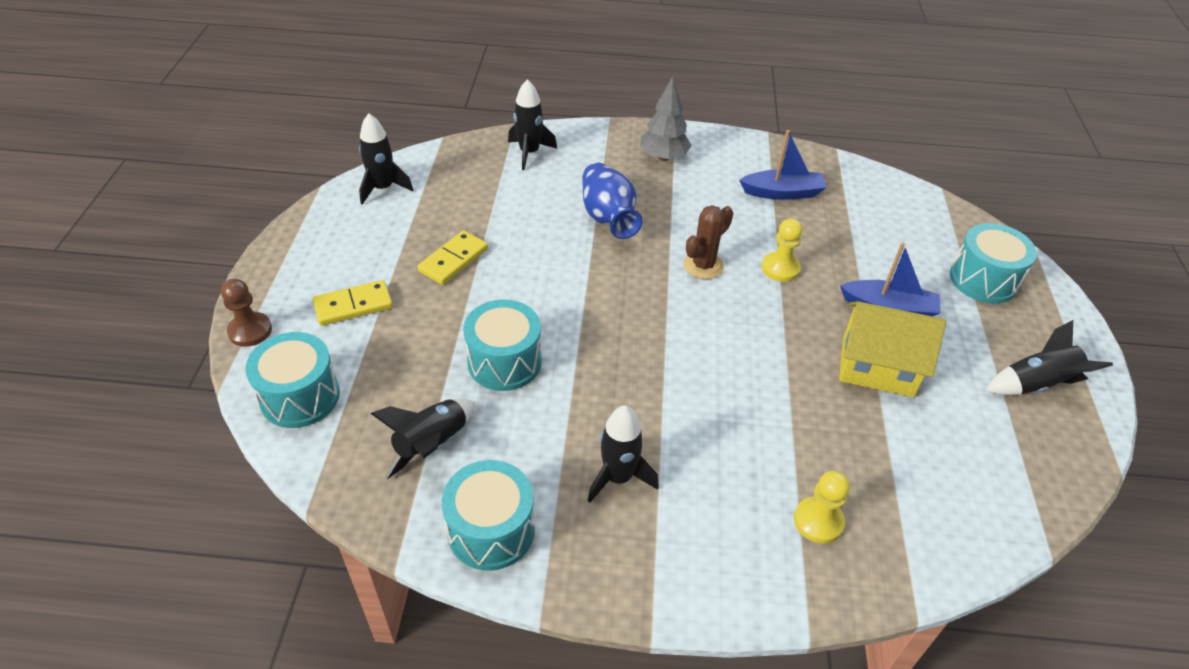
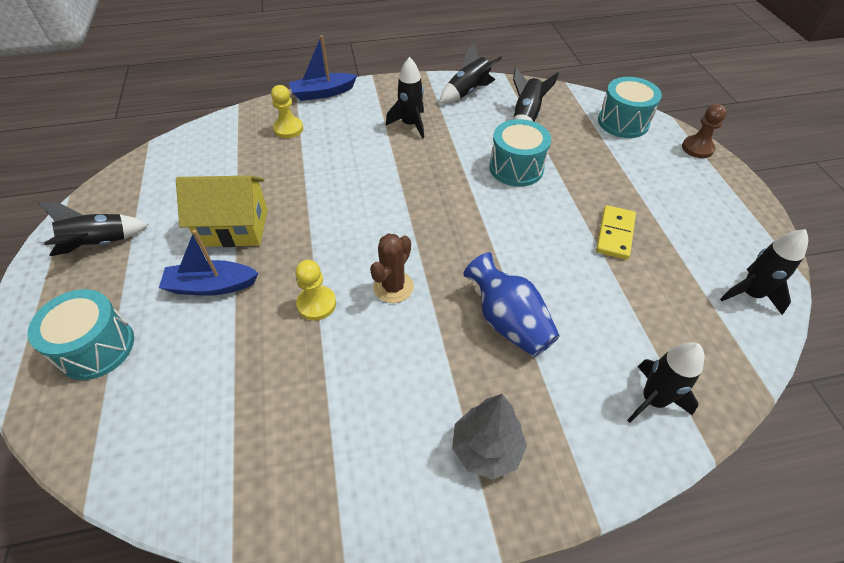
camera: 165 degrees right, 5 degrees up
yellow domino [313,280,393,326] -> none
turquoise drum [442,460,535,571] -> black rocket [439,44,502,103]
blue boat [739,130,827,200] -> blue boat moved to [289,35,357,101]

